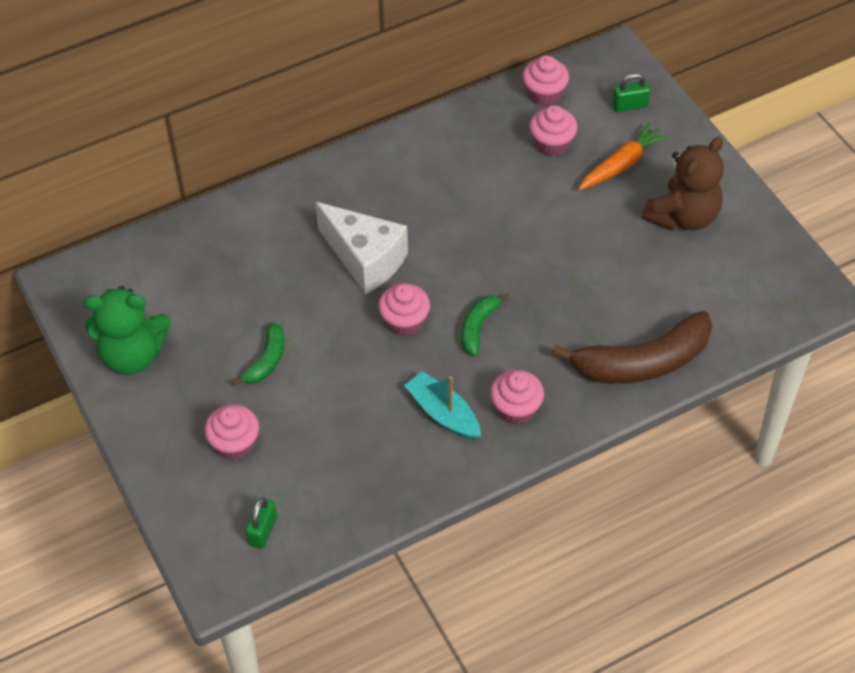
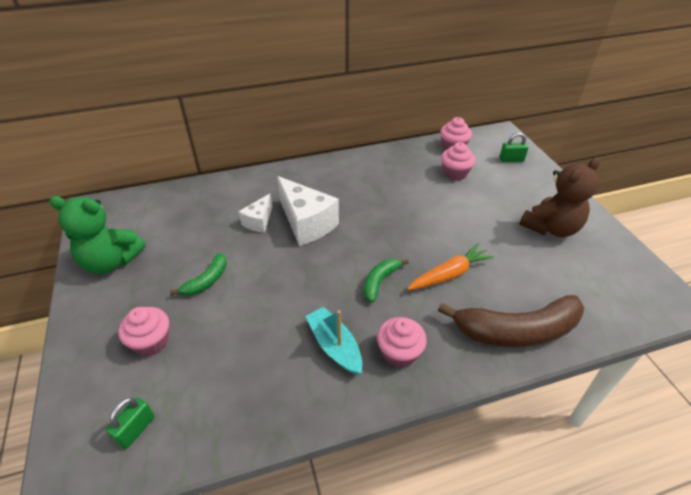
camera: 10 degrees right, 10 degrees down
pink cupcake [378,283,430,336] -> none
orange carrot [578,122,670,190] -> orange carrot moved to [407,243,494,290]
none -> white cheese [239,193,272,233]

